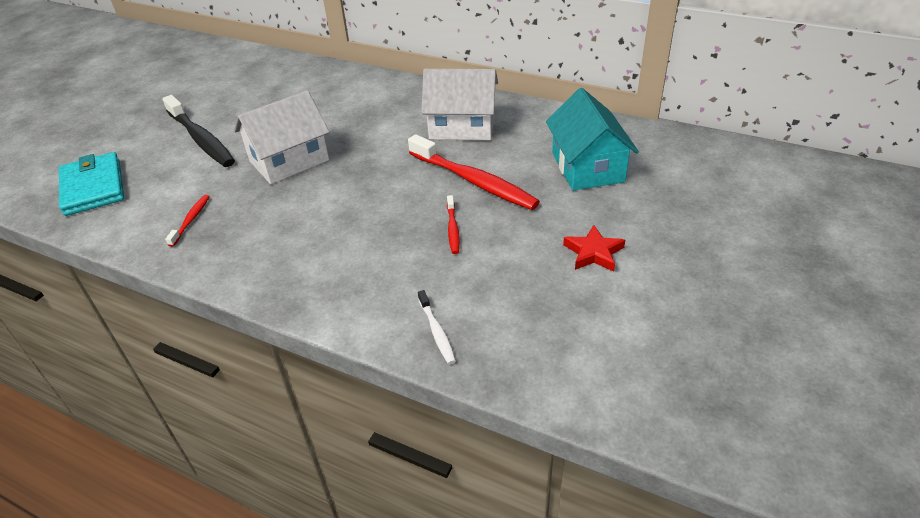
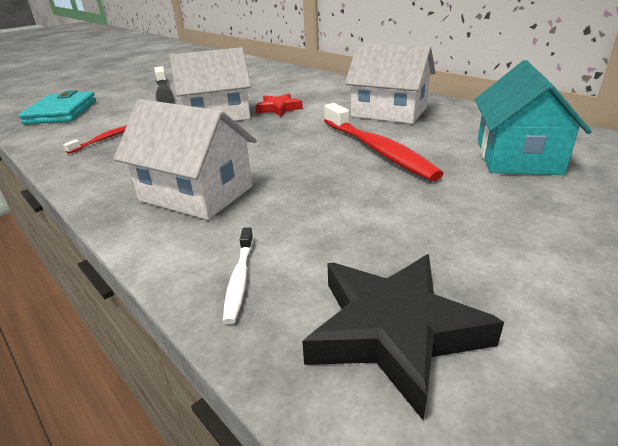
camera: 20 degrees right, 10 degrees down
red toothbrush [447,195,460,254] -> none
red star [563,225,625,272] -> red star moved to [256,93,303,116]
none -> white house [114,99,257,220]
none -> black star [302,254,504,420]

